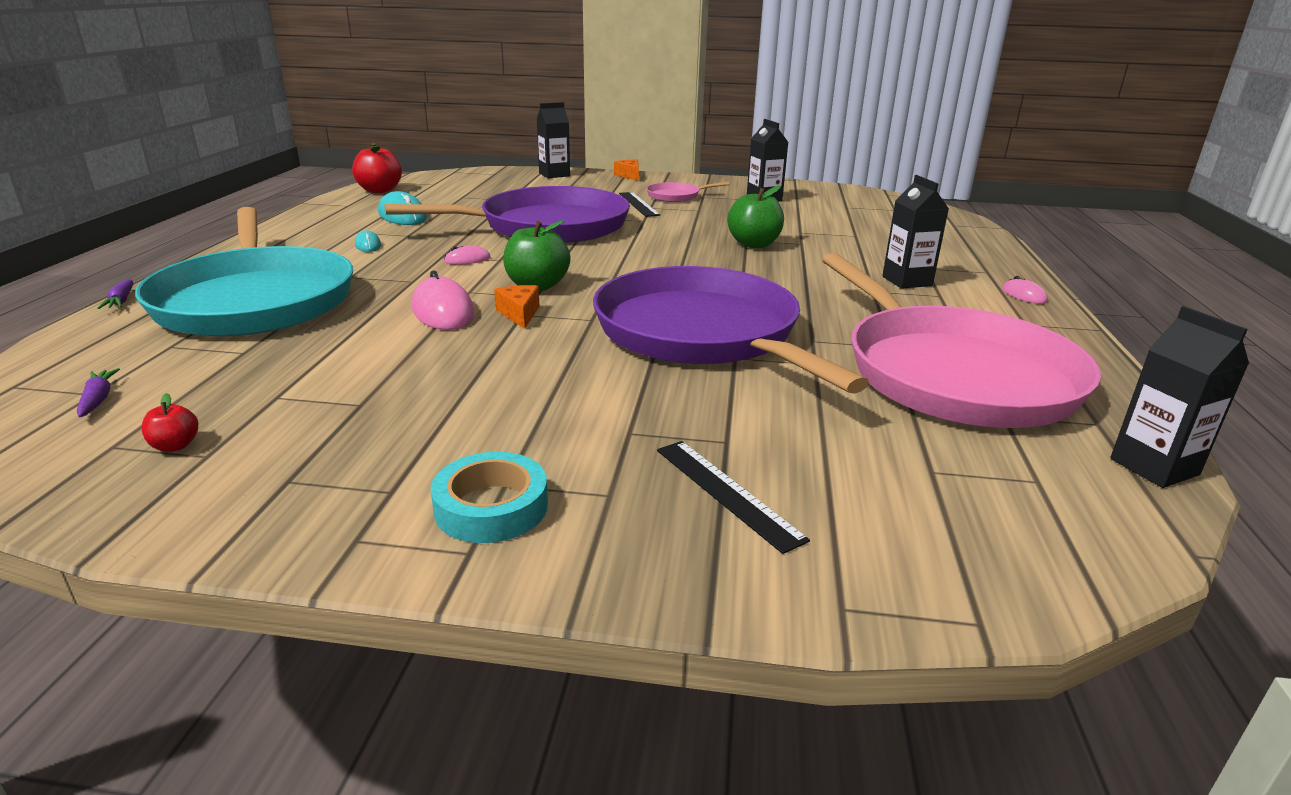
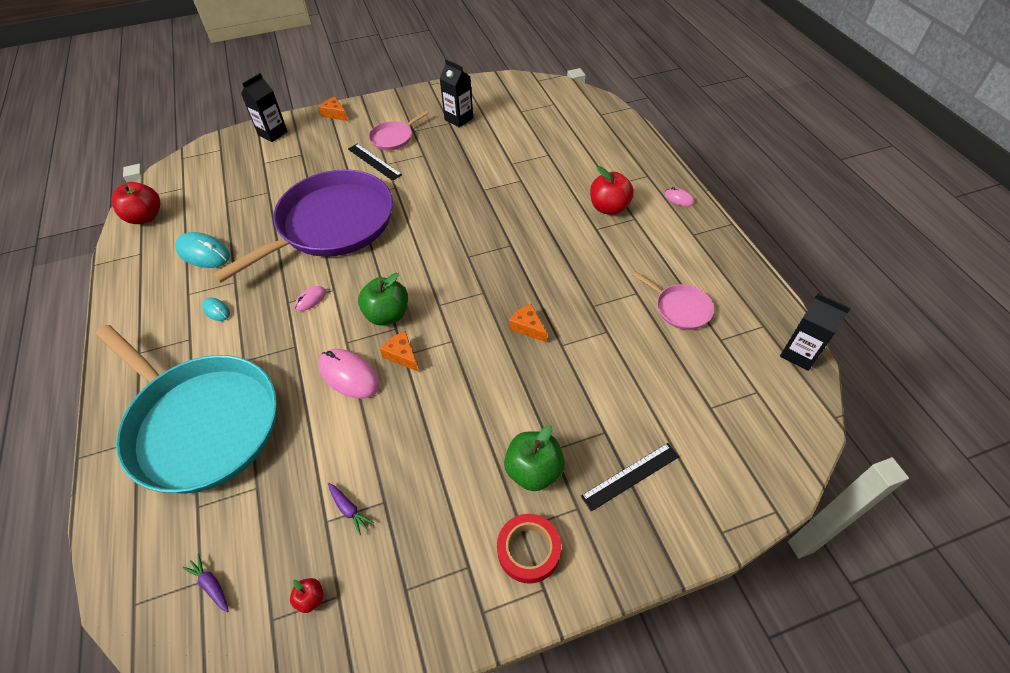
camera: 25 degrees left, 25 degrees up
purple carrot [97,279,133,309] -> purple carrot moved to [328,483,374,535]
turquoise tape [431,452,548,543] -> red tape [497,514,561,584]
purple pan [593,266,869,394] -> orange cheese [509,304,547,343]
black ruler [657,441,810,554] -> black ruler turned 60 degrees counterclockwise [580,443,679,512]
green apple [727,185,784,248] -> green apple moved to [504,425,565,491]
pink pan [822,253,1101,428] -> pink pan [633,271,714,330], size x0.42
black carton [882,175,949,289] -> red apple [590,166,634,215]

